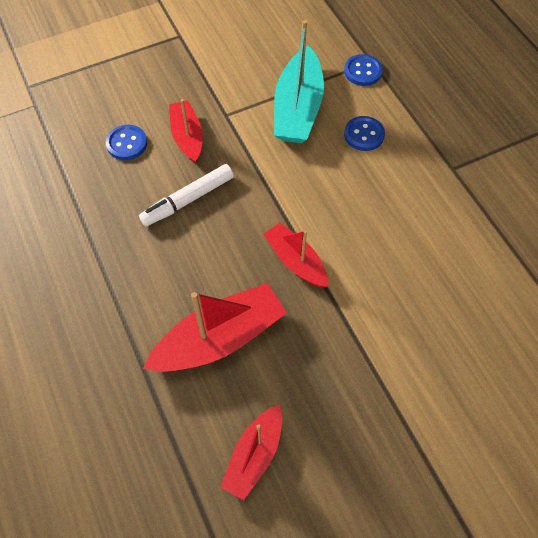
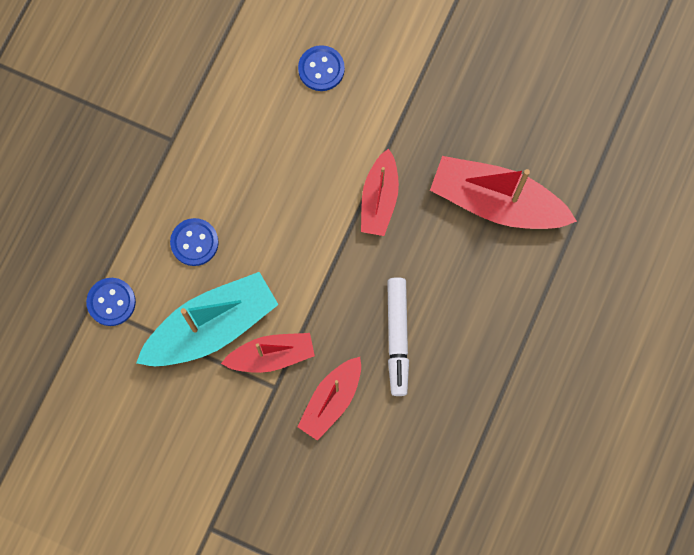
camera: 130 degrees left, 15 degrees up
blue button [106,125,147,160] -> blue button moved to [298,45,345,91]
white marker [139,164,234,227] -> white marker turned 75 degrees clockwise [387,277,409,396]
red boat [221,404,282,500] -> red boat moved to [221,333,315,373]

